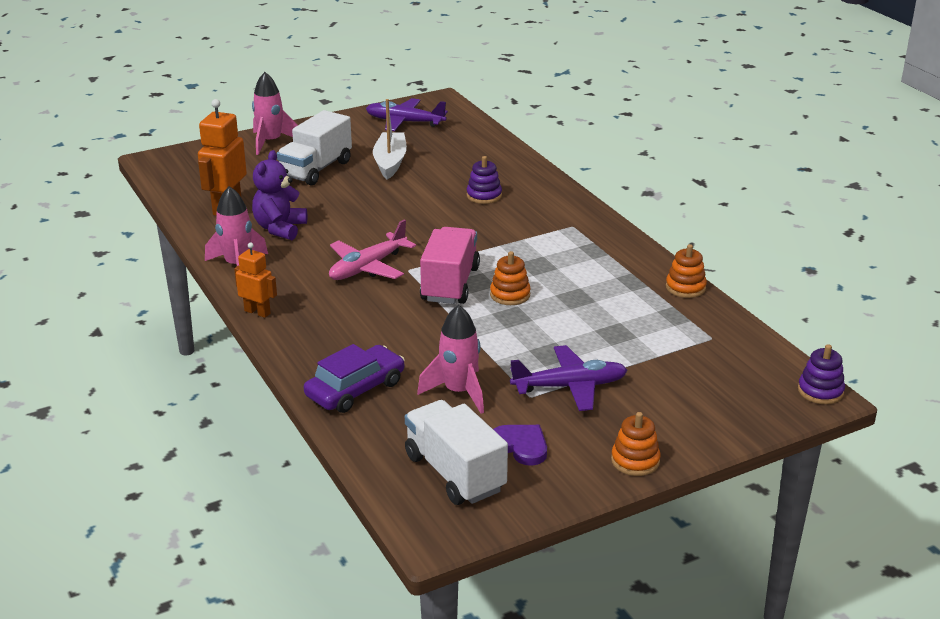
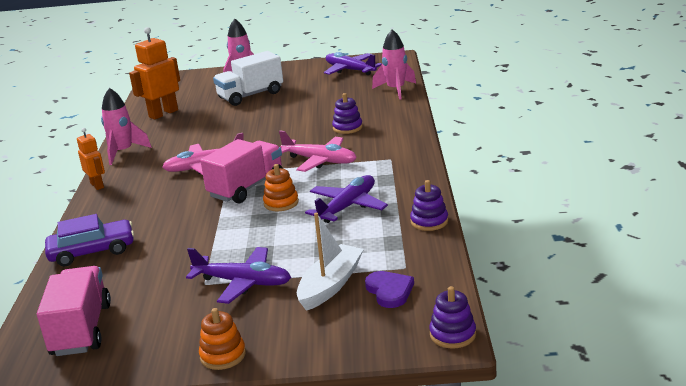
camera: 30 degrees right, 5 degrees down
purple teddy bear [252,150,307,240] -> none
white boat [373,99,407,179] -> white boat moved to [297,213,364,311]
white truck [405,400,508,505] -> pink truck [37,266,111,356]
pink rocket [417,305,484,414] -> pink rocket moved to [372,29,416,100]
purple heart [493,425,547,466] -> purple heart moved to [365,271,414,308]
orange stacking toy [666,244,707,298] -> purple stacking toy [410,180,448,231]
none -> pink plane [279,131,357,172]
none -> purple plane [305,175,388,223]

